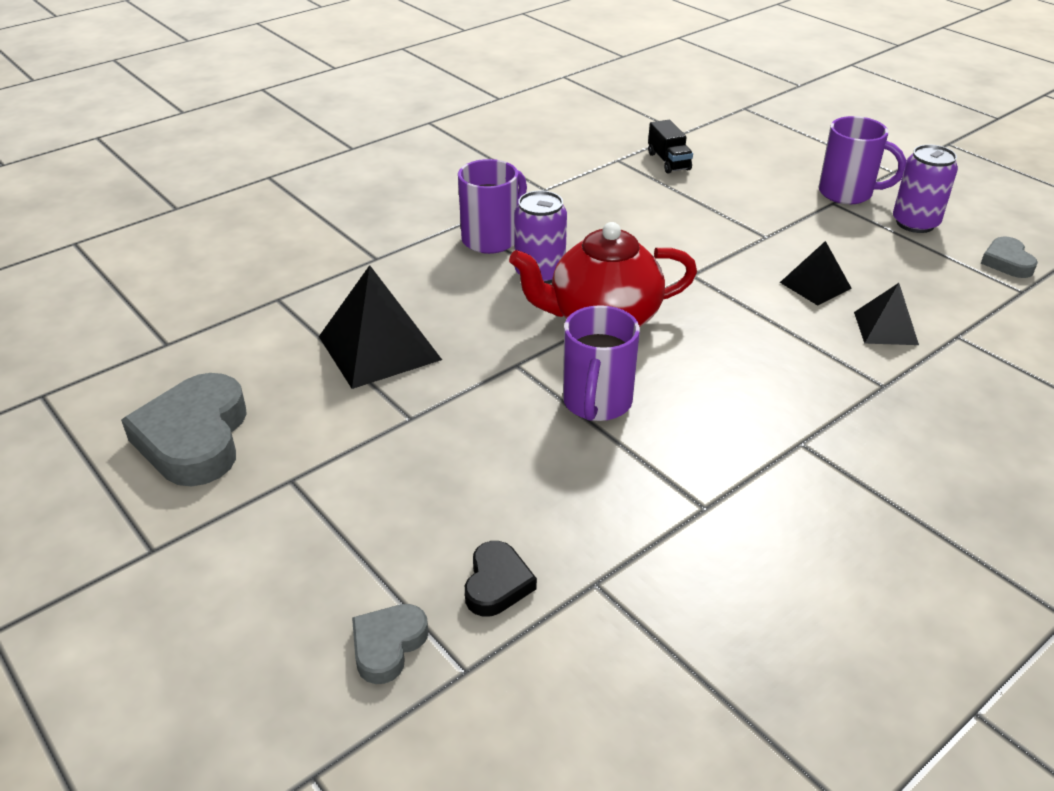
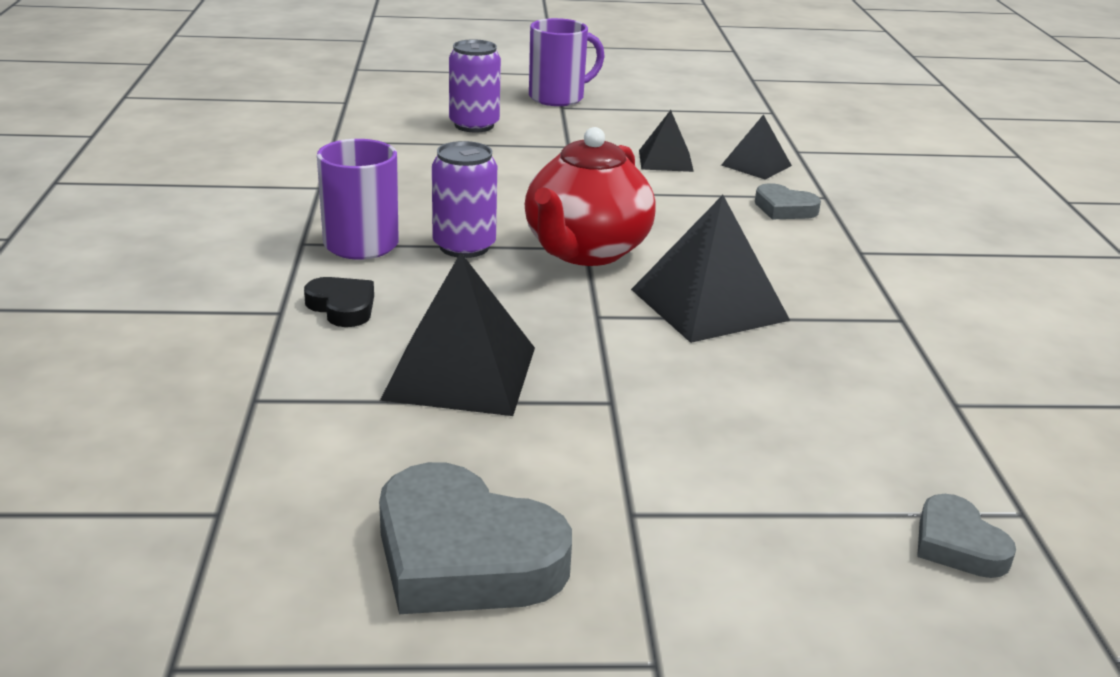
camera: 55 degrees left, 10 degrees down
black heart [465,541,537,617] -> black heart moved to [304,277,374,327]
purple mug [563,305,640,421] -> black pyramid [631,195,790,343]
black truck [648,120,693,174] -> none
purple can [893,144,958,233] -> purple can moved to [449,39,501,132]
grey heart [981,236,1038,278] -> grey heart moved to [755,183,821,219]

